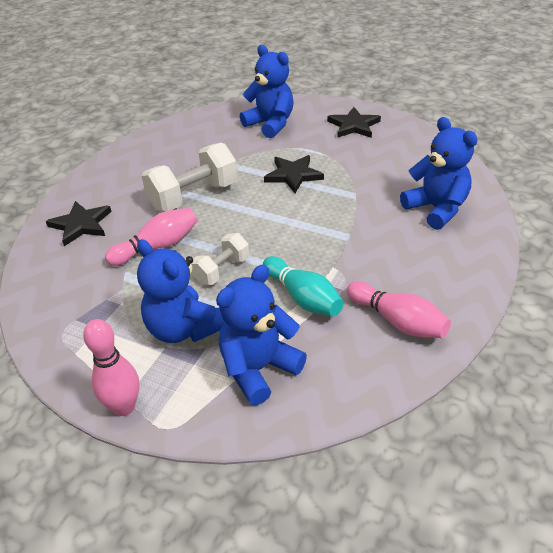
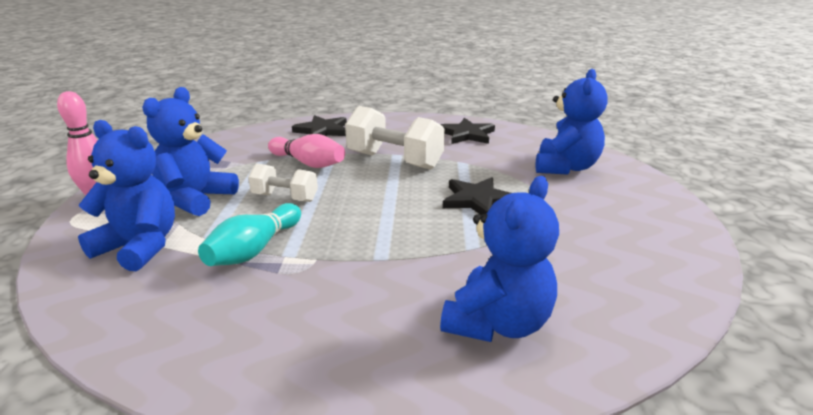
camera: 65 degrees right, 15 degrees down
black star [327,107,381,138] -> black star moved to [440,118,495,144]
pink bowling pin [347,281,451,338] -> none

